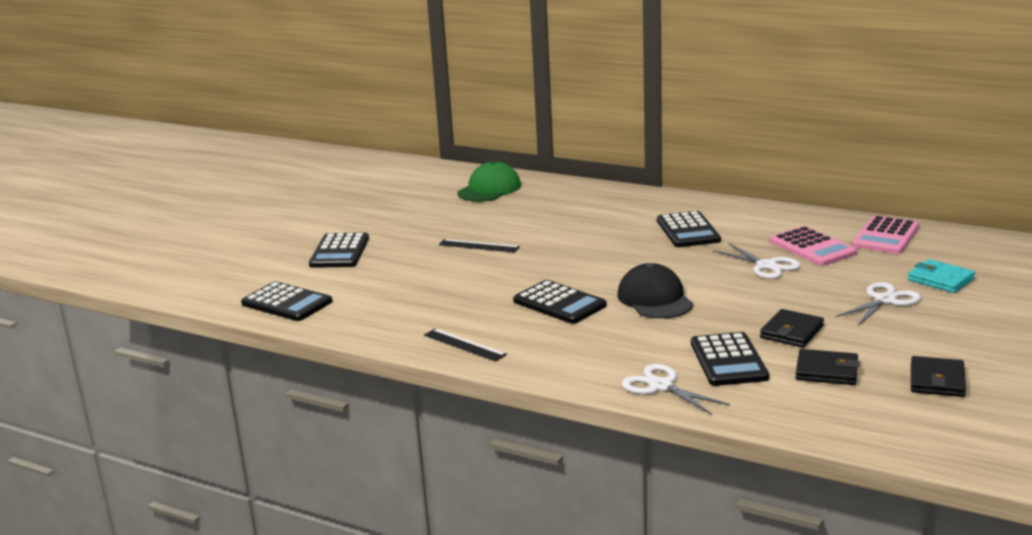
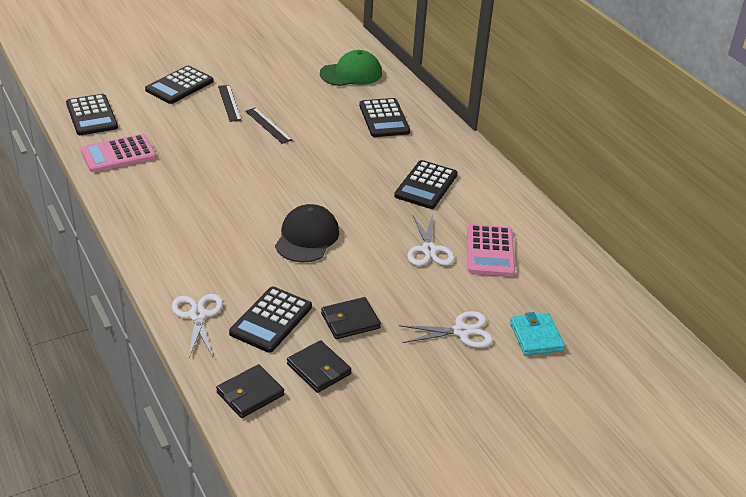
camera: 30 degrees right, 15 degrees up
black ruler [424,328,507,362] -> black ruler moved to [218,85,242,122]
black calculator [513,280,607,324] -> black calculator moved to [359,98,410,137]
pink calculator [852,215,919,254] -> pink calculator moved to [81,134,156,172]
black wallet [911,356,966,397] -> black wallet moved to [216,364,284,418]

